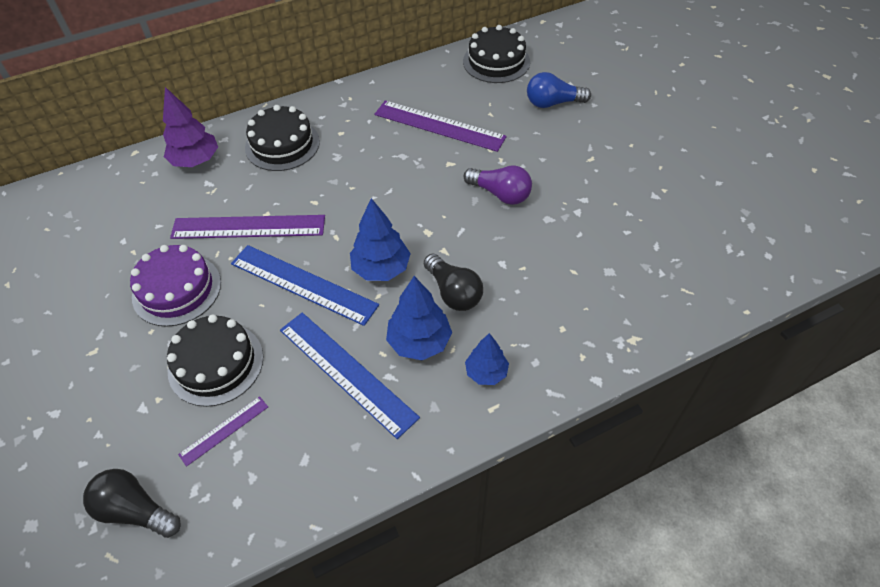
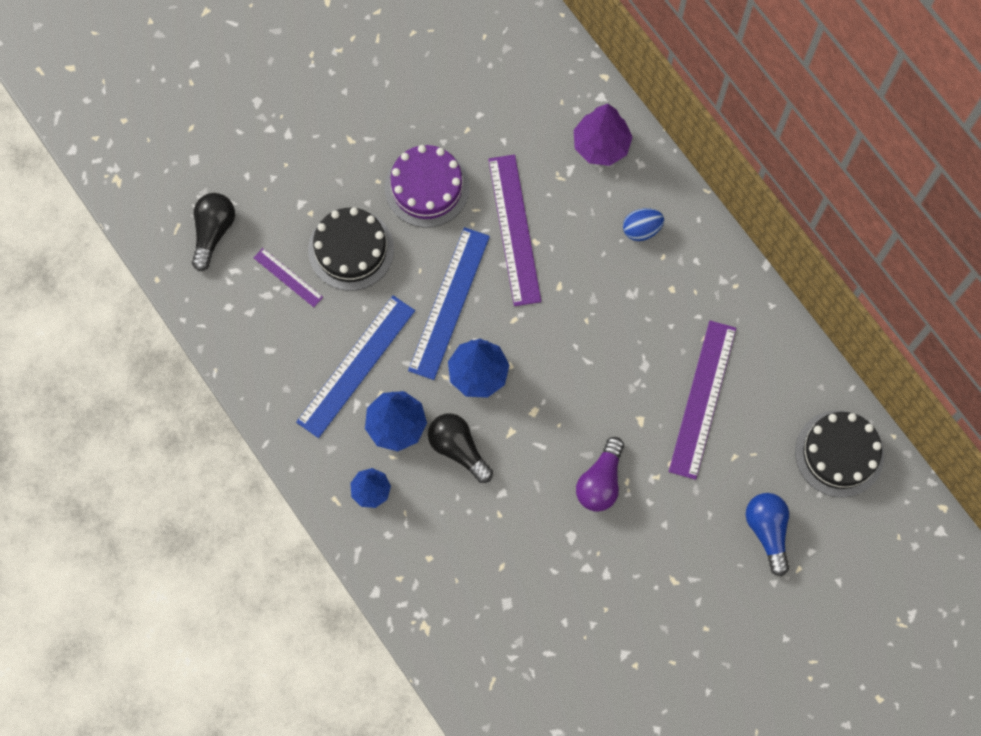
camera: 80 degrees right, 20 degrees up
black cake [245,105,320,171] -> blue egg [623,208,664,241]
black light bulb [424,254,483,311] -> black light bulb turned 90 degrees clockwise [428,413,493,483]

